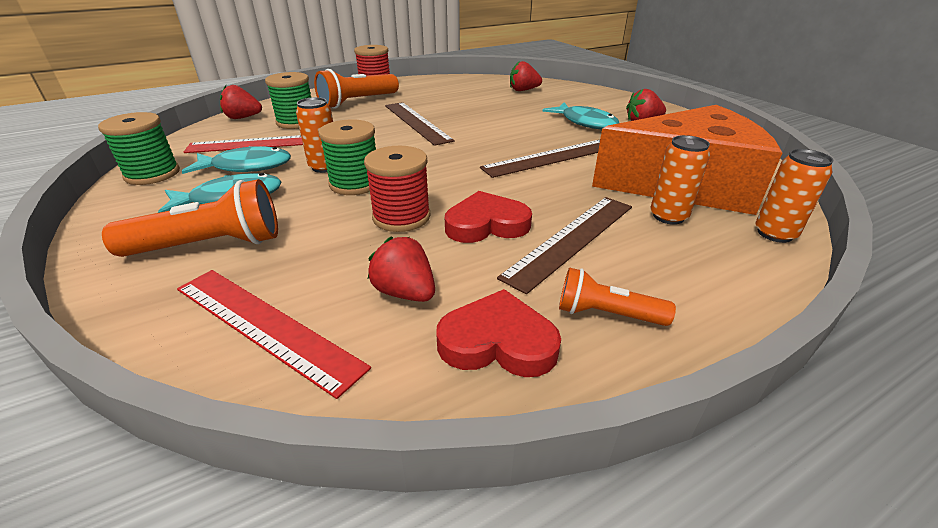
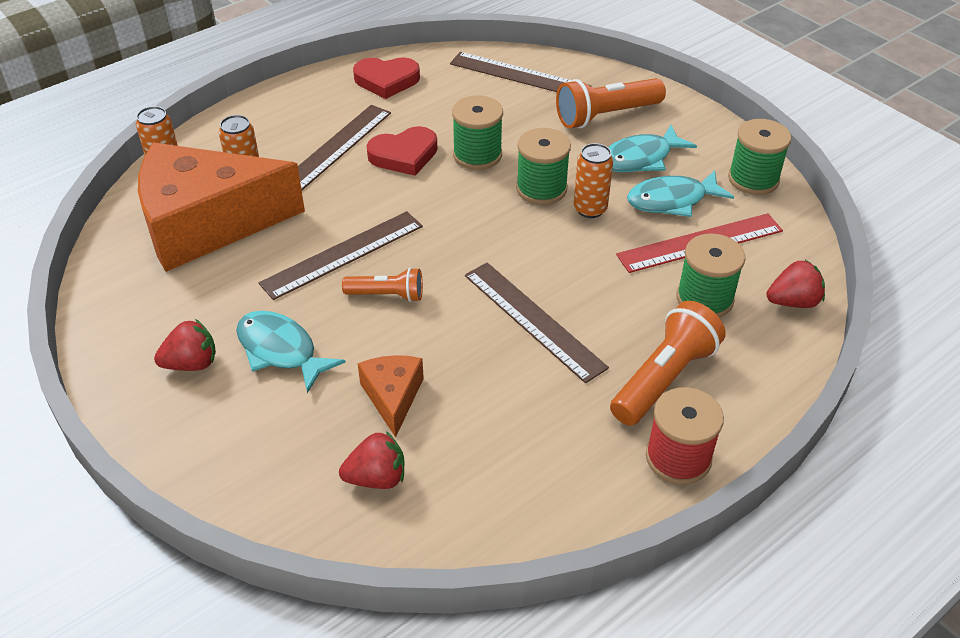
camera: 170 degrees right, 10 degrees up
red ruler [177,270,371,399] -> brown ruler [450,52,591,92]
red spool [364,146,431,232] -> green spool [452,95,503,170]
red strawberry [368,237,435,302] -> none
orange flashlight [559,267,676,326] -> orange flashlight moved to [342,267,423,302]
none -> orange cheese [358,355,424,438]

